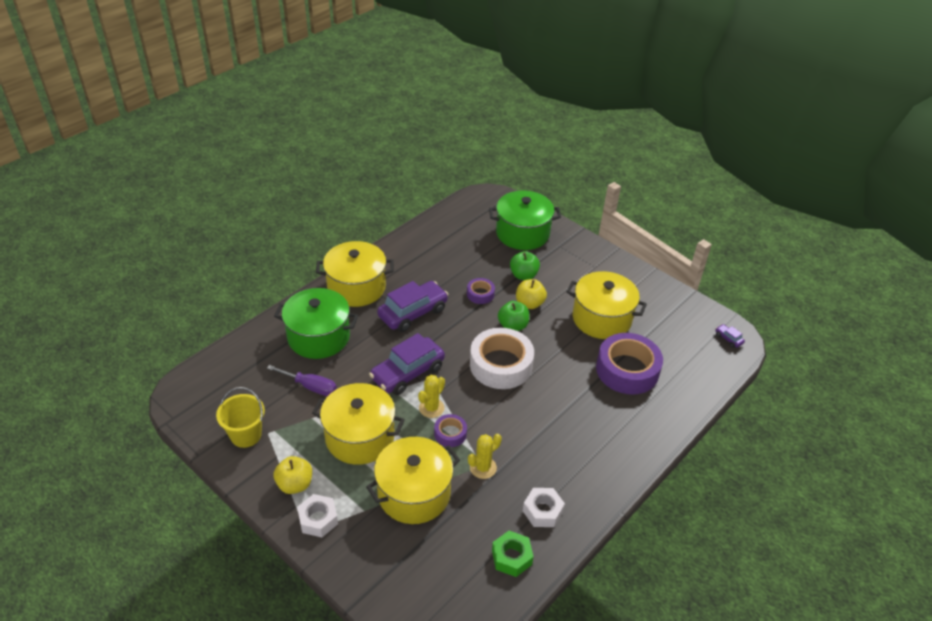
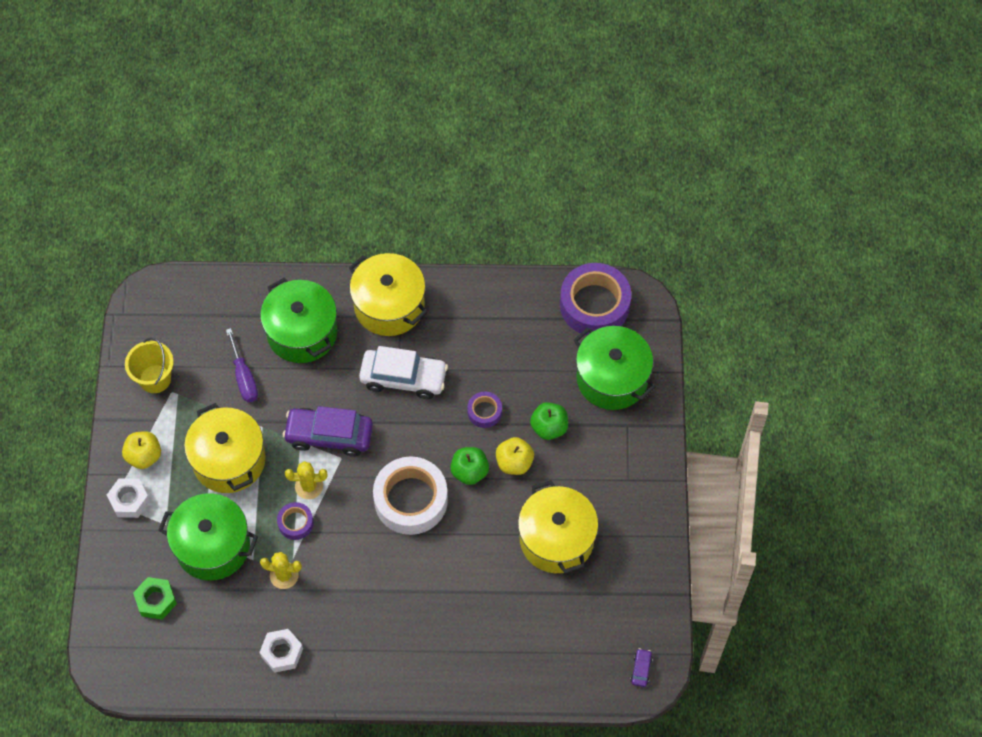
camera: 50 degrees right, 20 degrees up
yellow pot [366,437,460,524] -> green pot [158,493,258,581]
purple car [377,281,448,332] -> white car [359,346,448,399]
green nut [492,531,534,577] -> green nut moved to [133,577,177,620]
purple tape [596,333,663,394] -> purple tape moved to [560,263,631,335]

